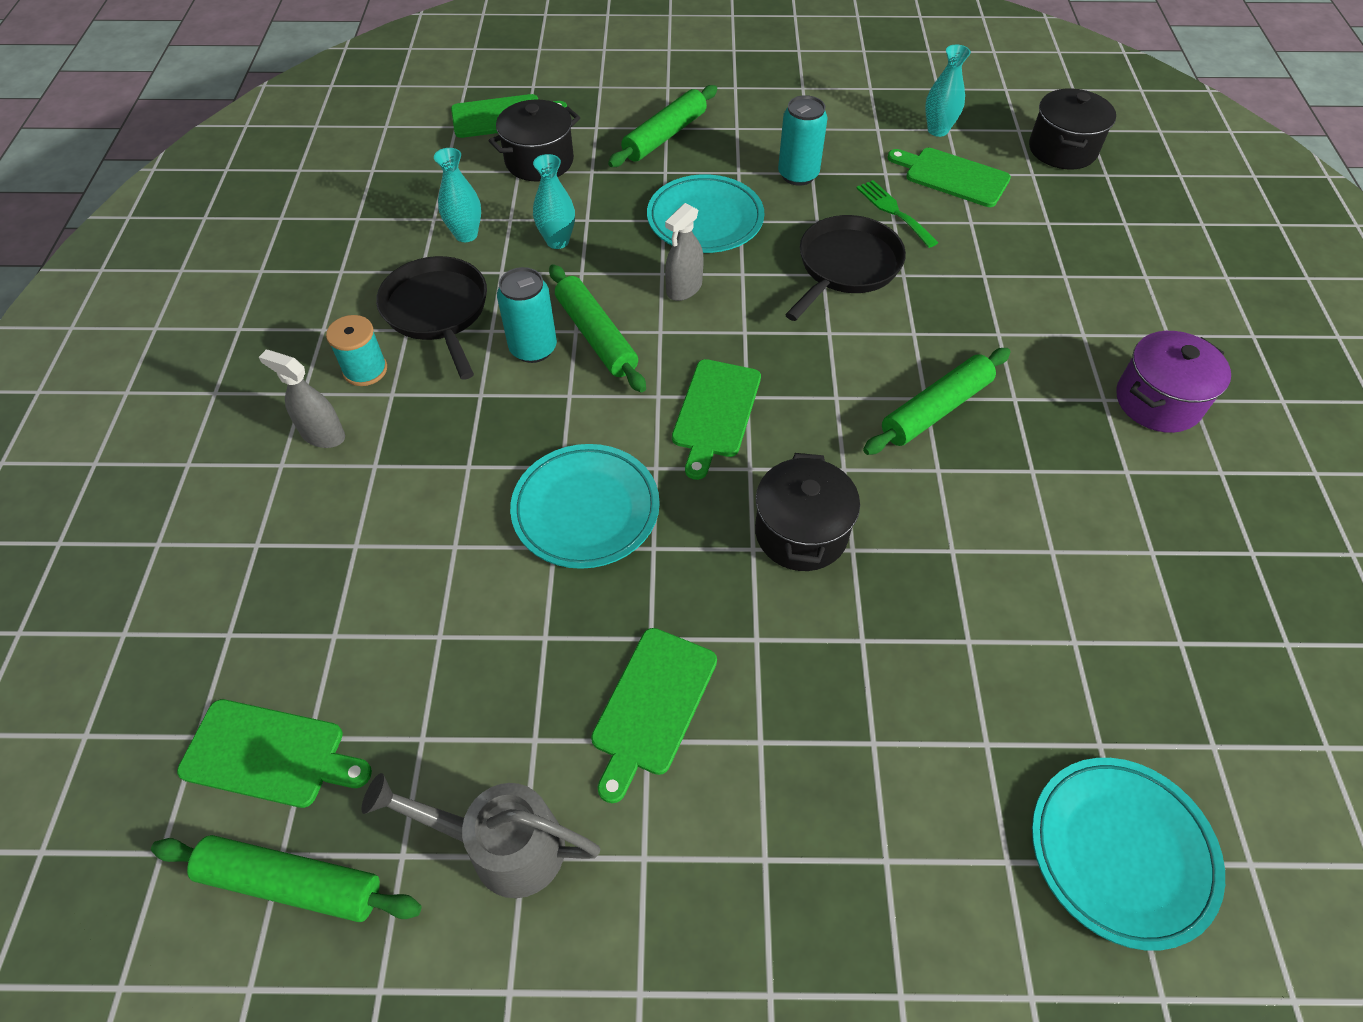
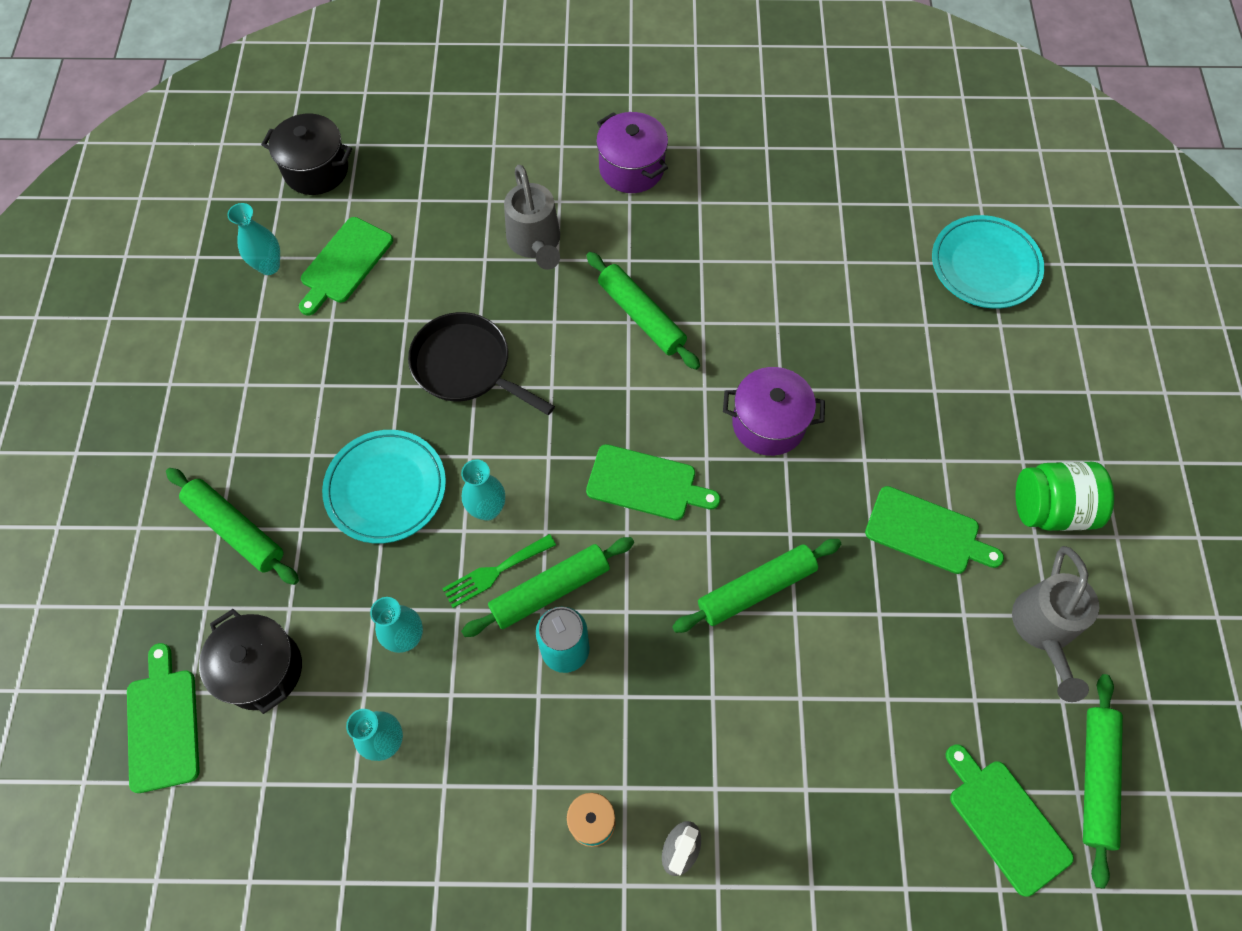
camera: 90 degrees left, 10 degrees up
green cutting board [177,699,372,808] -> green cutting board turned 45 degrees counterclockwise [946,745,1074,897]
black pan [376,256,487,380] -> none
turquoise plate [510,444,660,569] -> green rolling pin [672,539,841,633]
grey spray bottle [665,203,704,301] -> turquoise vase [461,459,505,521]
black pot [755,453,860,571] -> purple pot [723,367,825,456]
turquoise can [778,95,827,186] -> none
green fork [857,180,939,248] -> green fork moved to [442,534,556,608]
none -> grey watering can [504,164,560,270]
none -> green jar [1015,462,1114,531]

